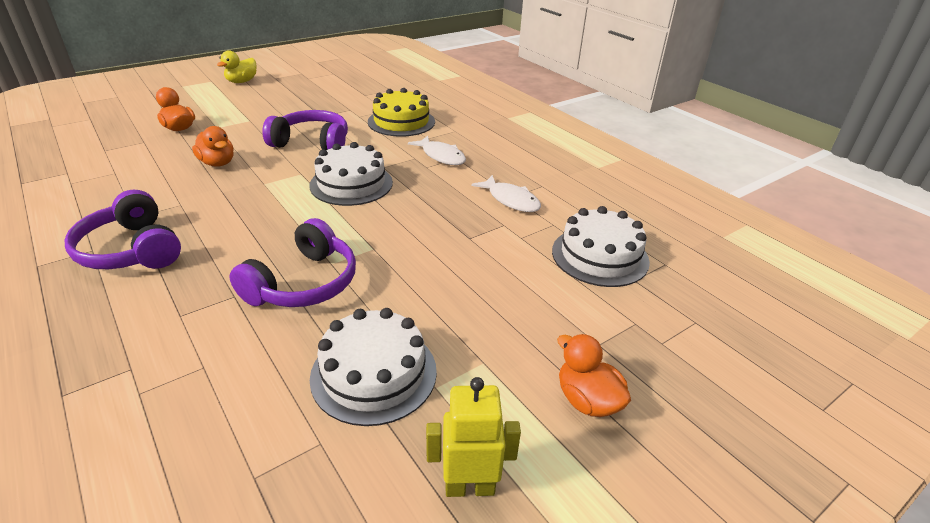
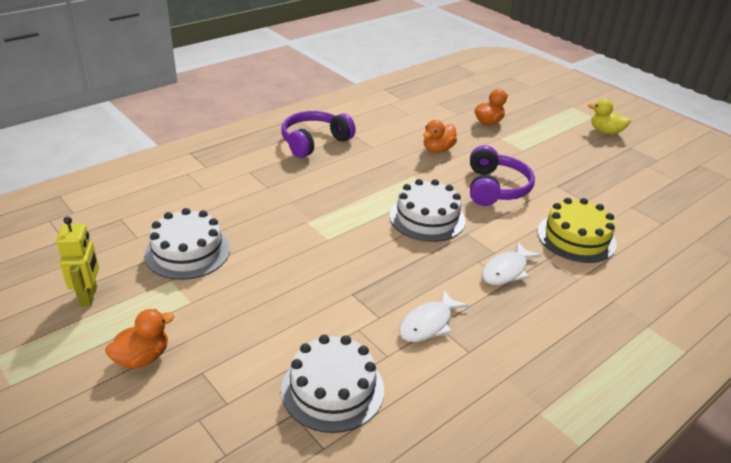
camera: 85 degrees right, 0 degrees up
purple headphones [229,218,356,307] -> none

